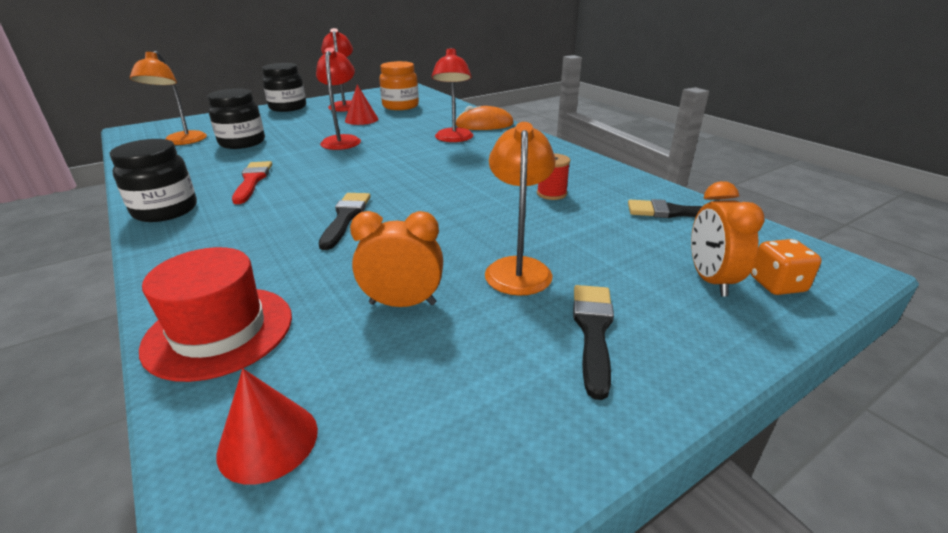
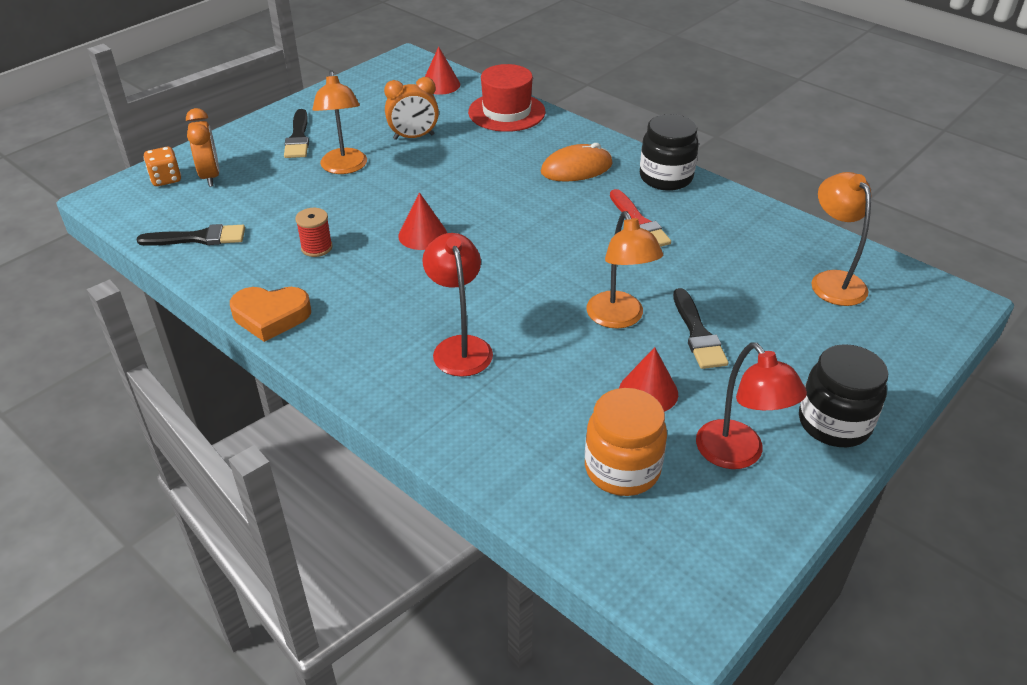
camera: 165 degrees right, 10 degrees up
black jar [207,88,265,149] -> none
red lamp [316,47,361,150] -> orange lamp [586,211,663,329]
black brush [319,193,371,250] -> black brush moved to [673,288,728,369]
orange mouse [456,106,514,130] -> orange mouse moved to [541,143,613,182]
none -> orange heart [230,287,311,342]
none -> red cone [398,192,447,250]

